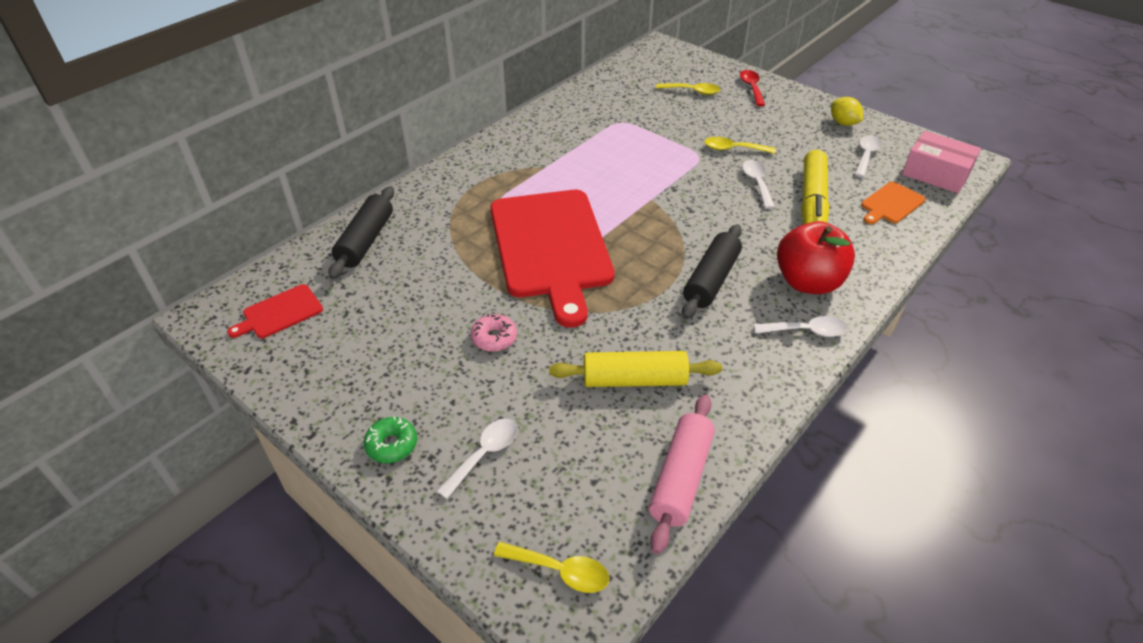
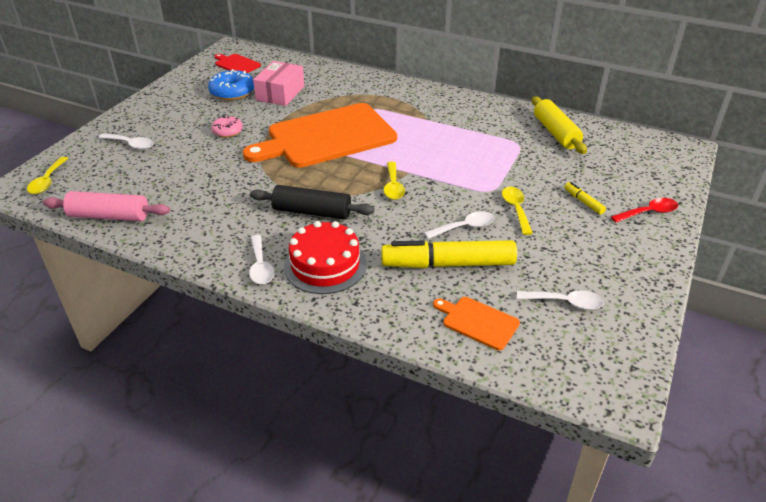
camera: 75 degrees right, 5 degrees down
black rolling pin [328,186,394,279] -> none
green donut [364,416,417,463] -> none
red cutting board [490,190,615,327] -> orange cutting board [243,103,397,168]
yellow rolling pin [549,351,722,387] -> yellow rolling pin moved to [532,96,587,154]
yellow spoon [656,83,721,95] -> yellow spoon moved to [384,162,405,200]
red apple [777,221,855,294] -> red cake [284,221,367,294]
yellow lemon [831,97,863,126] -> none
pink box [902,131,981,193] -> pink box moved to [253,61,305,106]
none -> blue donut [208,69,254,100]
none -> yellow marker [564,182,606,215]

